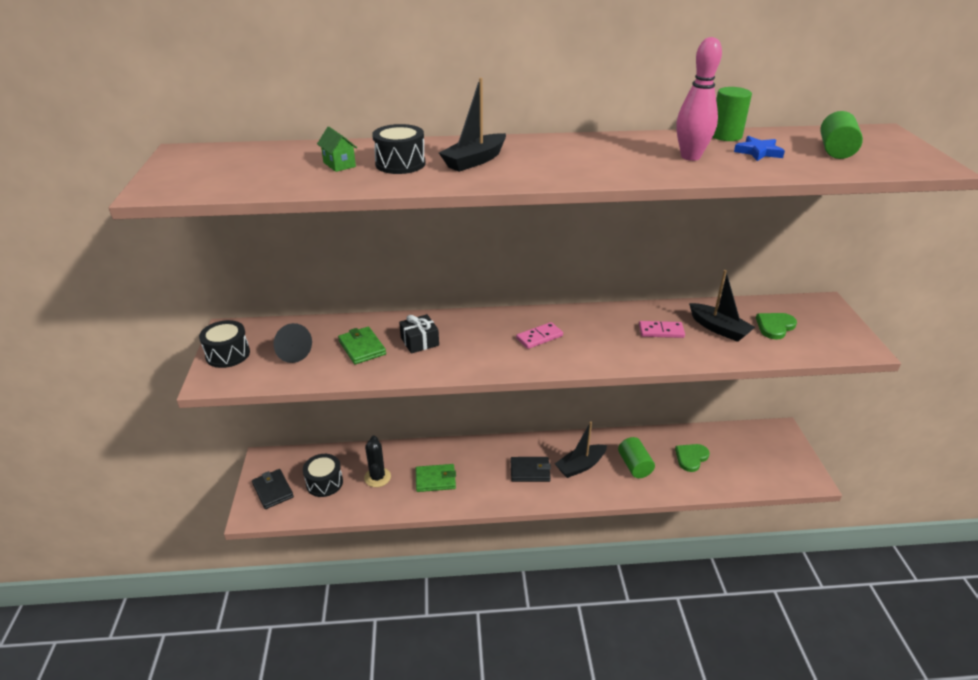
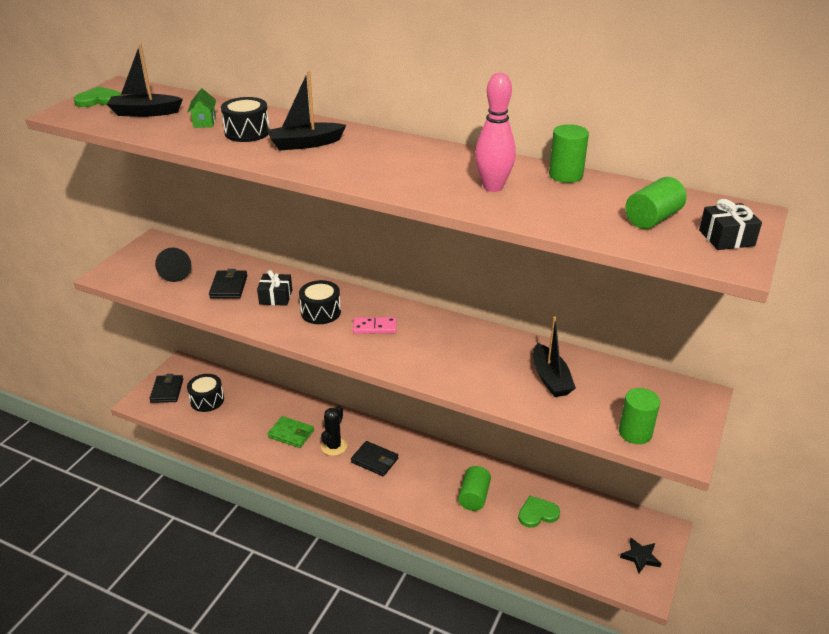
camera: 30 degrees right, 0 degrees up
black drum [199,320,250,368] -> black drum moved to [299,280,341,324]
green wallet [338,327,386,364] -> black wallet [209,269,247,299]
black cactus [364,436,391,487] -> black cactus moved to [321,406,347,456]
black boat [555,422,607,478] -> black boat moved to [107,44,183,117]
pink domino [639,321,685,338] -> none
blue star [734,136,785,161] -> none
green heart [756,313,797,340] -> green heart moved to [74,87,122,107]
none -> green cylinder [619,388,660,444]
none -> black star [620,538,662,573]
none -> black gift [699,199,762,250]

